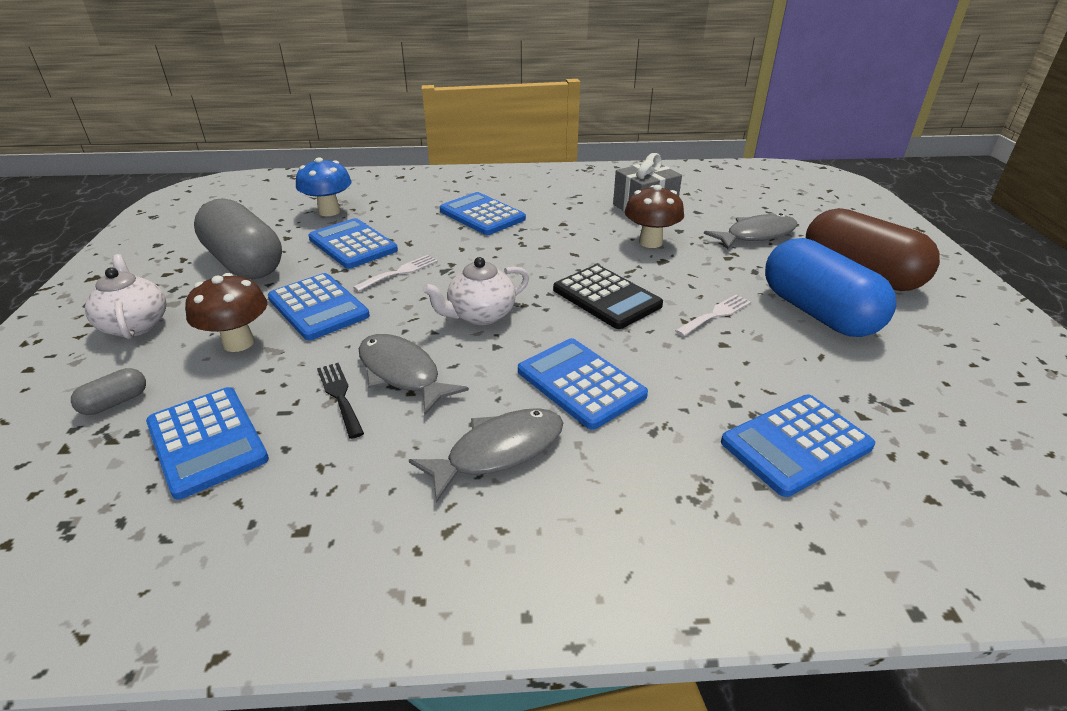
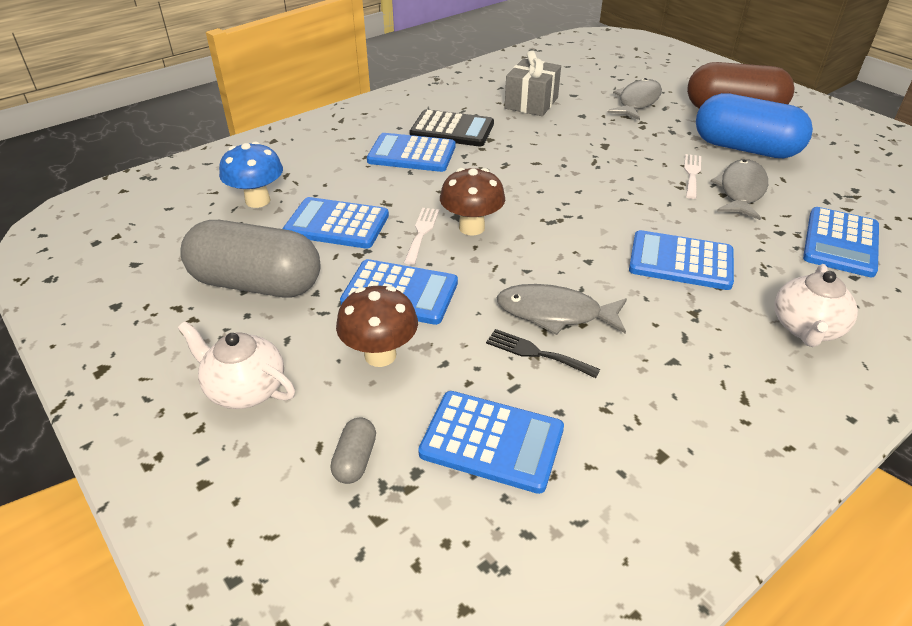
camera: 35 degrees left, 5 degrees up
grey fish [409,408,563,503] -> grey fish moved to [710,159,768,220]
white teapot [422,257,529,325] -> white teapot moved to [774,264,858,347]
black calculator [553,265,663,329] -> black calculator moved to [409,109,494,146]
brown mushroom [625,185,684,248] -> brown mushroom moved to [440,168,505,236]

